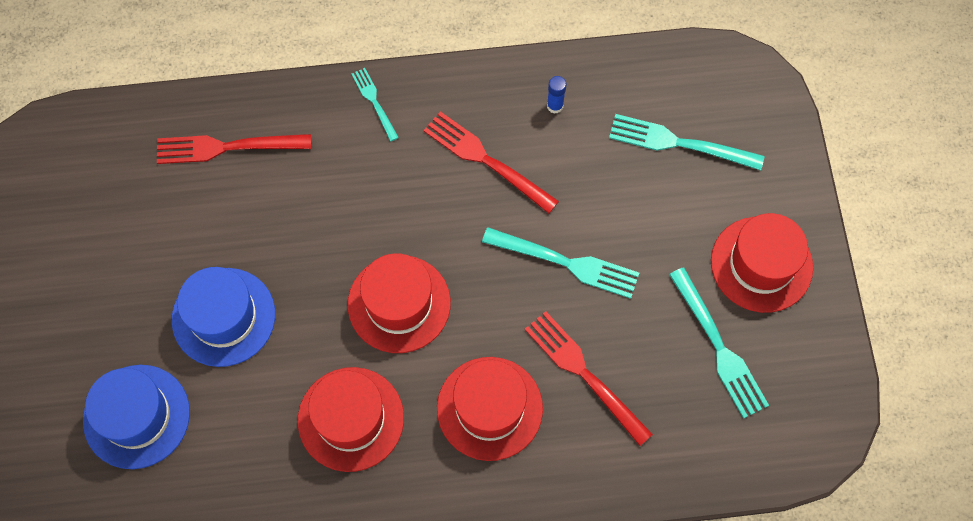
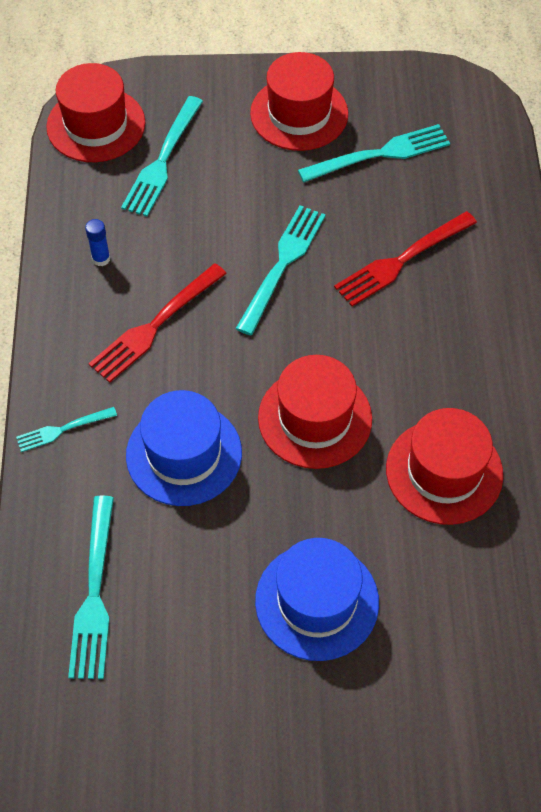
camera: 85 degrees left, 10 degrees down
blue hat [83,365,190,469] -> blue hat moved to [126,390,242,506]
red fork [157,134,311,164] -> turquoise fork [68,496,114,679]
red hat [437,357,543,461] -> red hat moved to [46,63,145,162]

